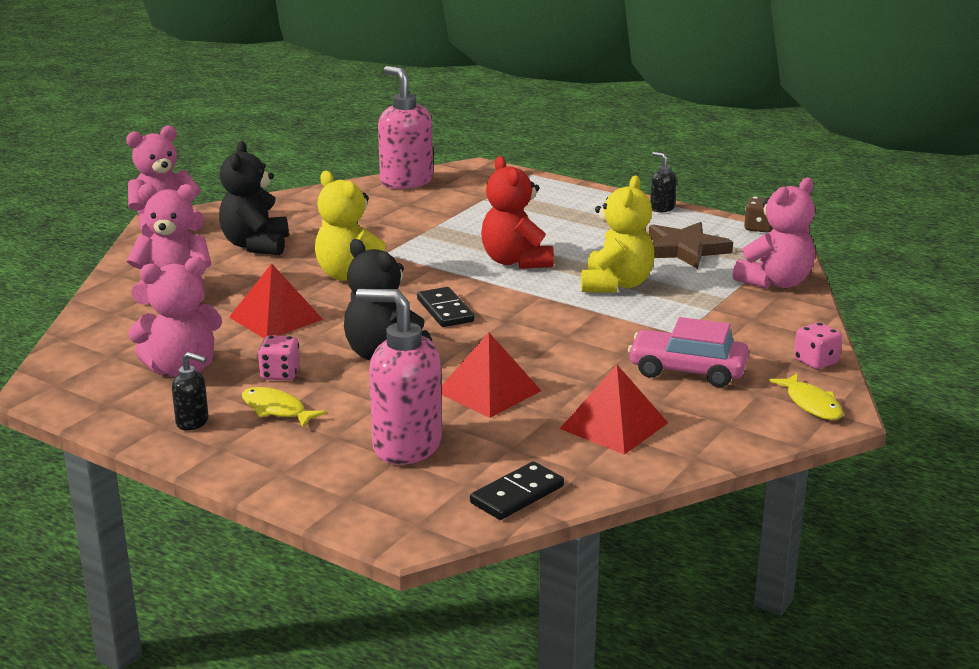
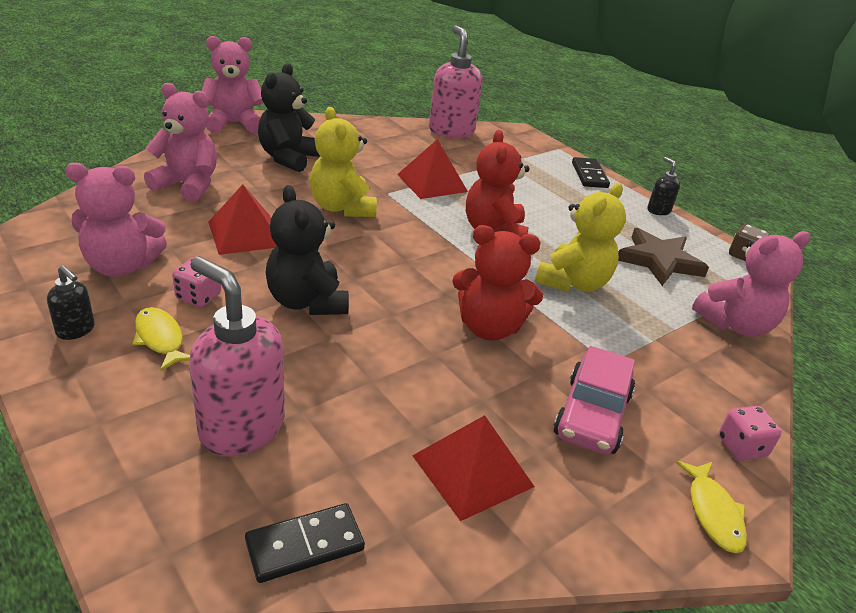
camera: 15 degrees right, 10 degrees up
black domino [417,287,475,327] -> black domino moved to [572,157,610,188]
red pyramid [441,332,541,418] -> red pyramid moved to [397,139,468,199]
pink car [628,317,749,387] -> pink car turned 105 degrees counterclockwise [553,346,635,455]
none -> red teddy bear [452,225,543,341]

